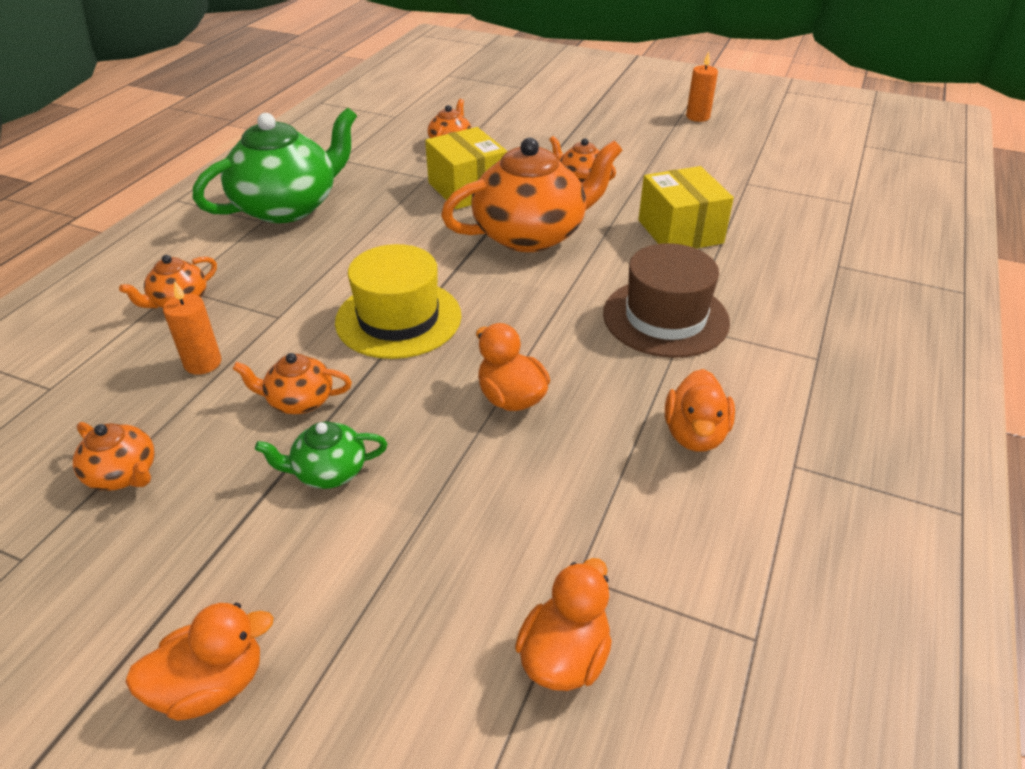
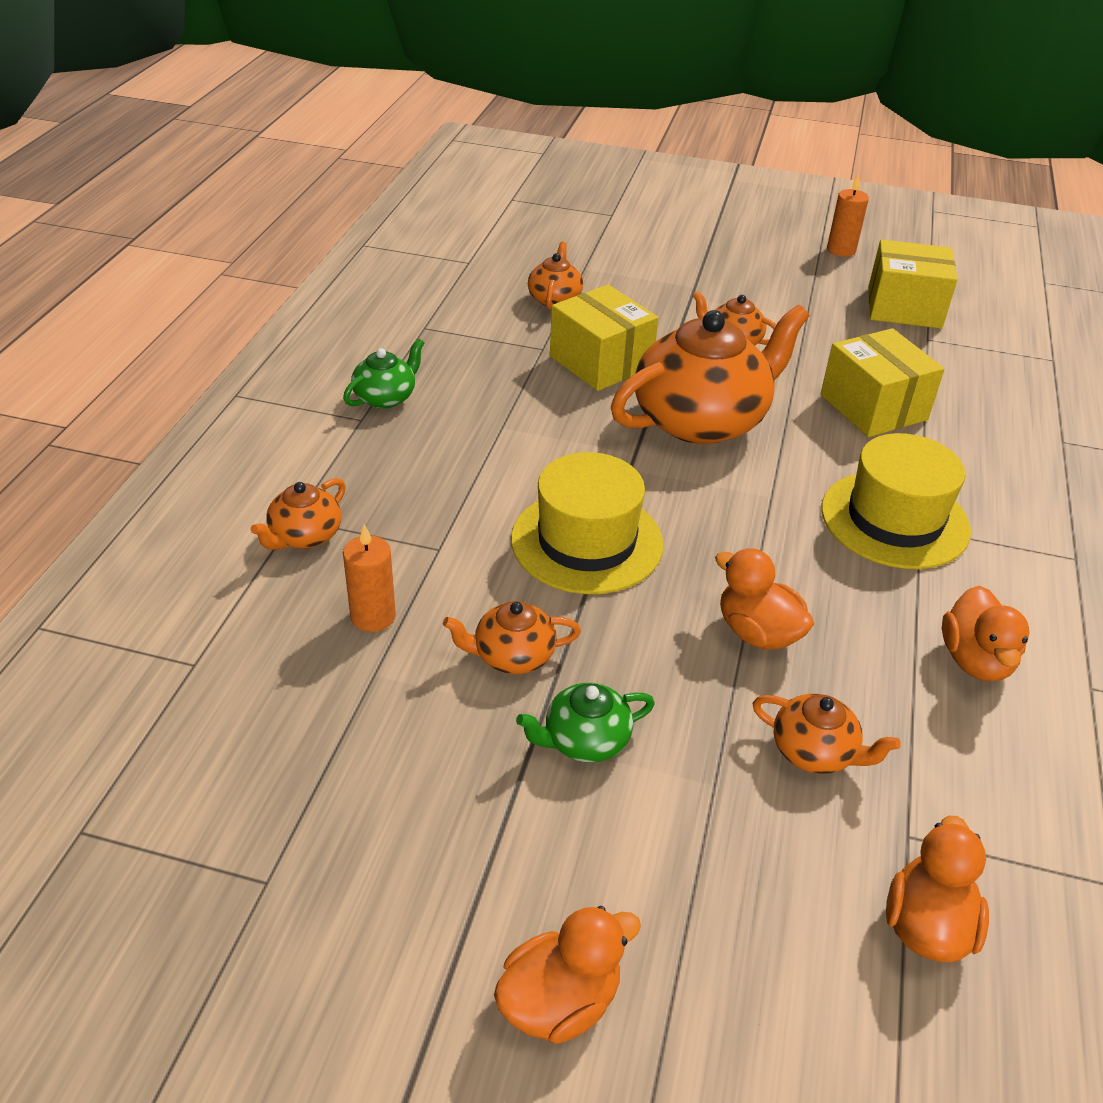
camera: 10 degrees left, 0 degrees up
orange teapot [73,422,155,491] -> orange teapot moved to [753,694,901,774]
green teapot [193,107,357,223] -> green teapot [343,338,424,409], size x0.47
brown hat [603,243,730,358] -> yellow hat [822,433,971,569]
none -> yellow box [868,240,957,329]

